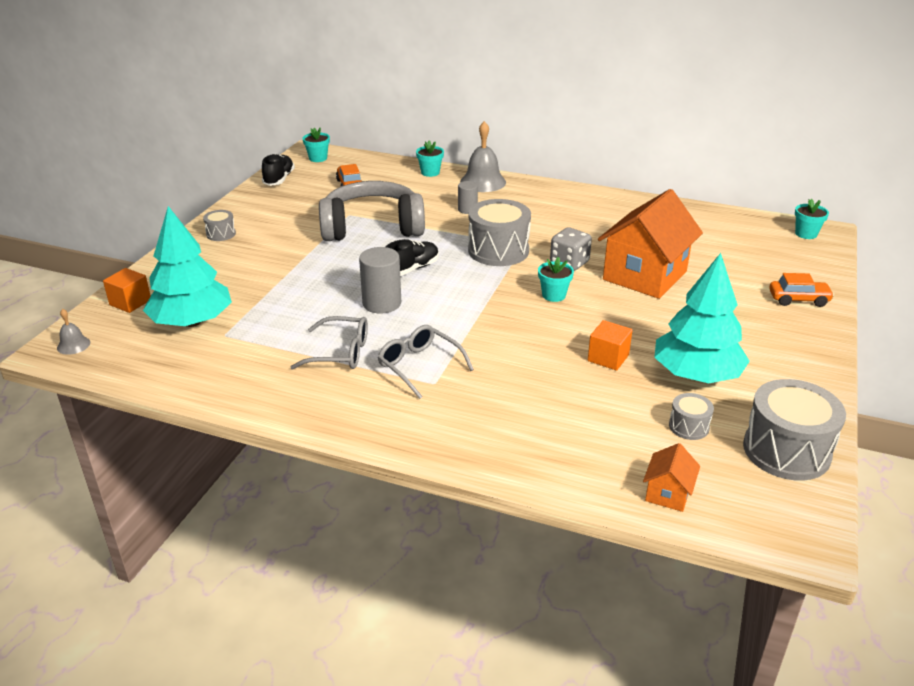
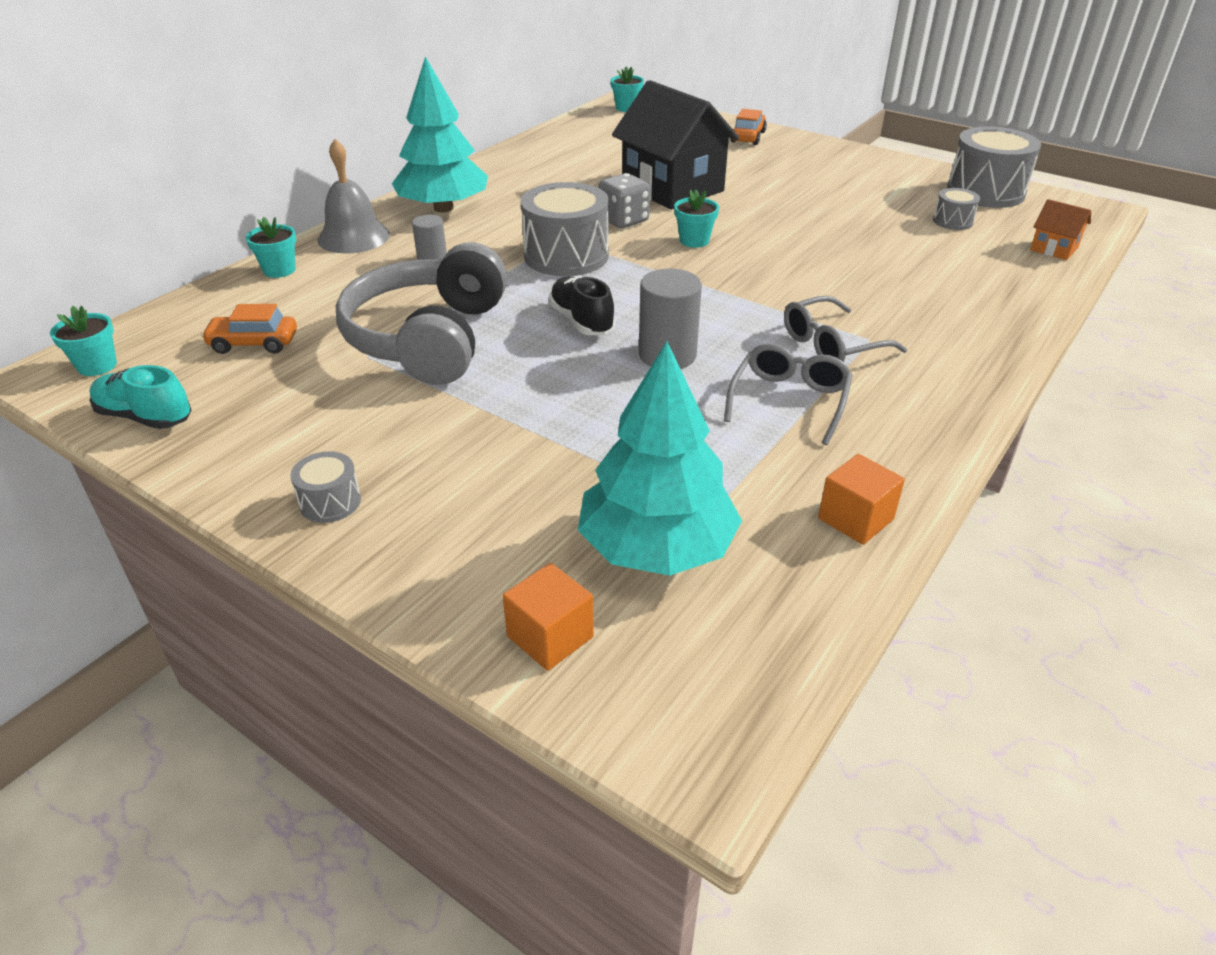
camera: 75 degrees left, 5 degrees up
grey bell [57,309,90,355] -> none
black shoe [262,154,295,186] -> turquoise shoe [89,365,191,429]
orange cube [588,320,633,371] -> orange cube moved to [818,454,905,545]
orange house [598,189,703,299] -> black house [612,80,739,210]
turquoise tree [654,253,750,383] -> turquoise tree moved to [392,56,488,213]

